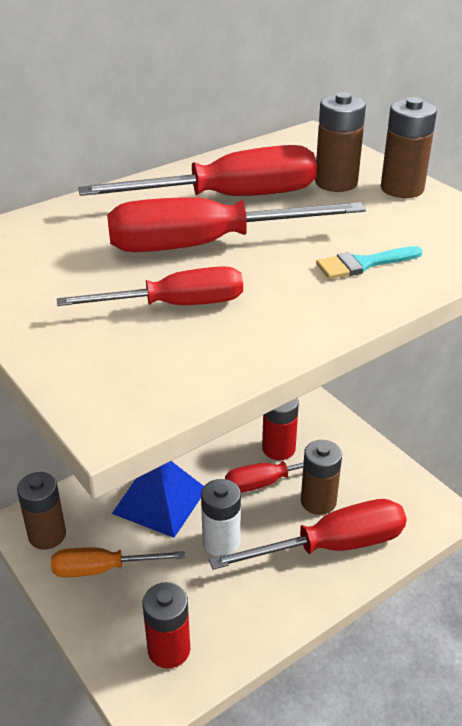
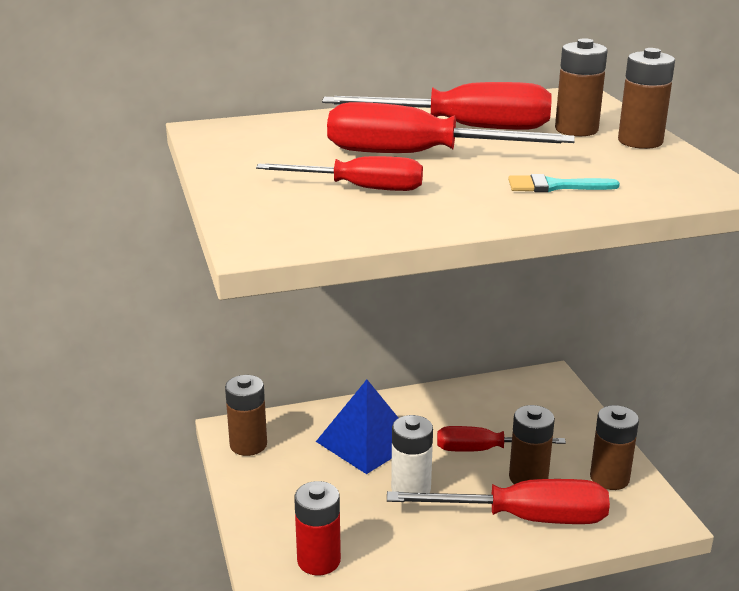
camera: 20 degrees right, 10 degrees down
orange screwdriver [51,547,185,577] -> none
red battery [262,398,299,460] -> none
none -> brown battery [590,405,639,490]

